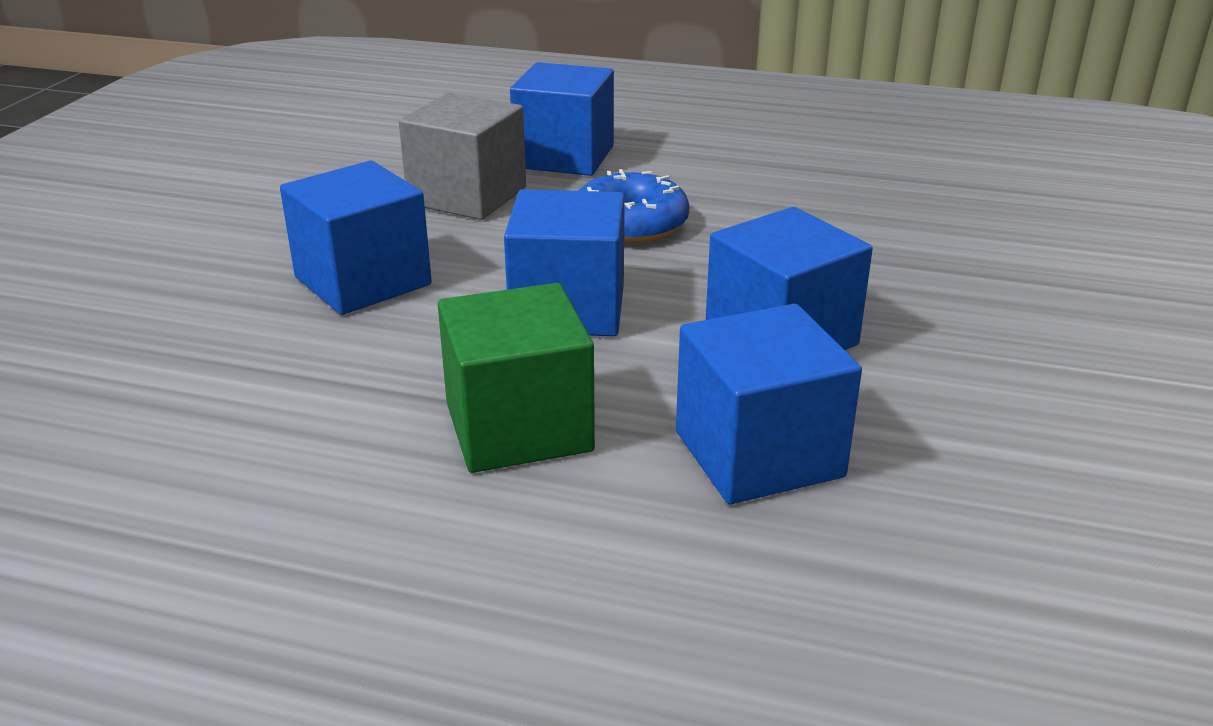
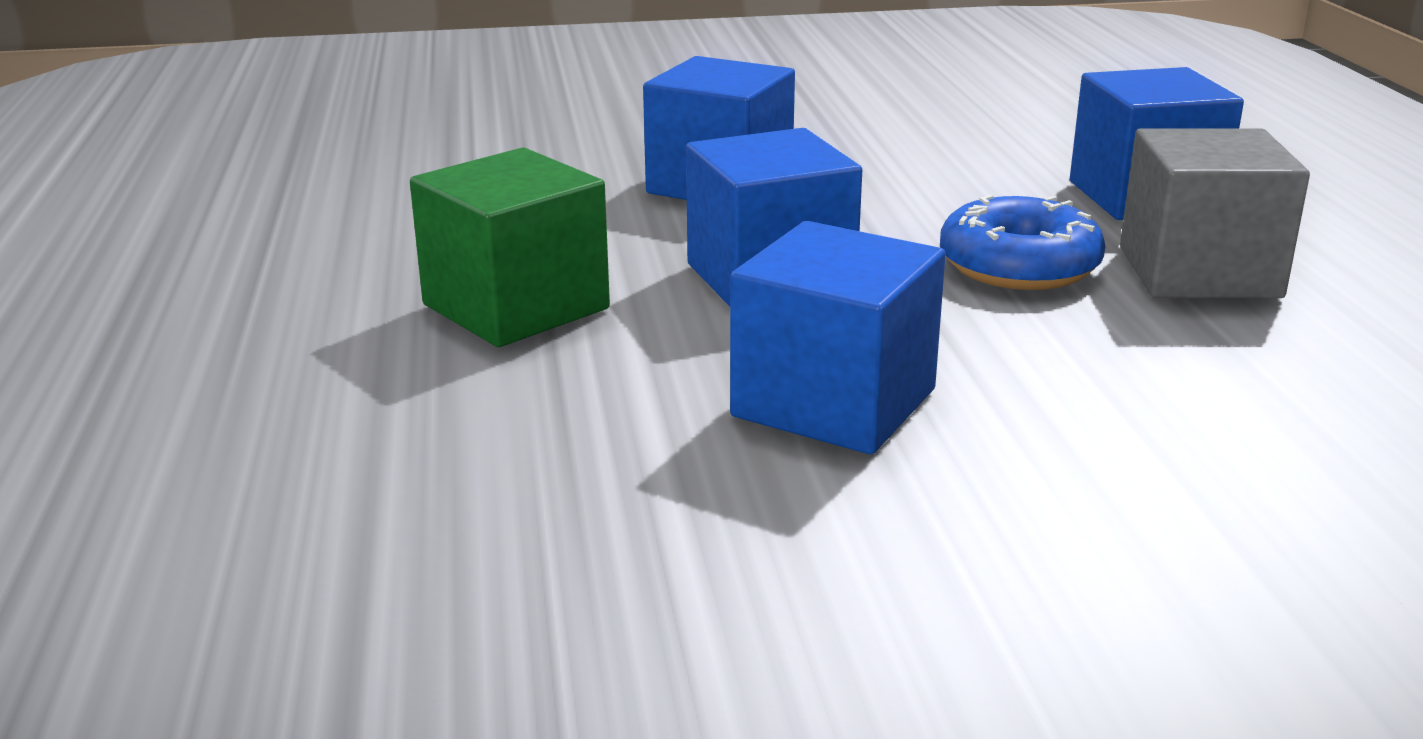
camera: 65 degrees right, 5 degrees down
grey cube [399,93,526,220] -> grey cube moved to [1120,128,1310,298]
blue cube [676,304,862,504] -> none

